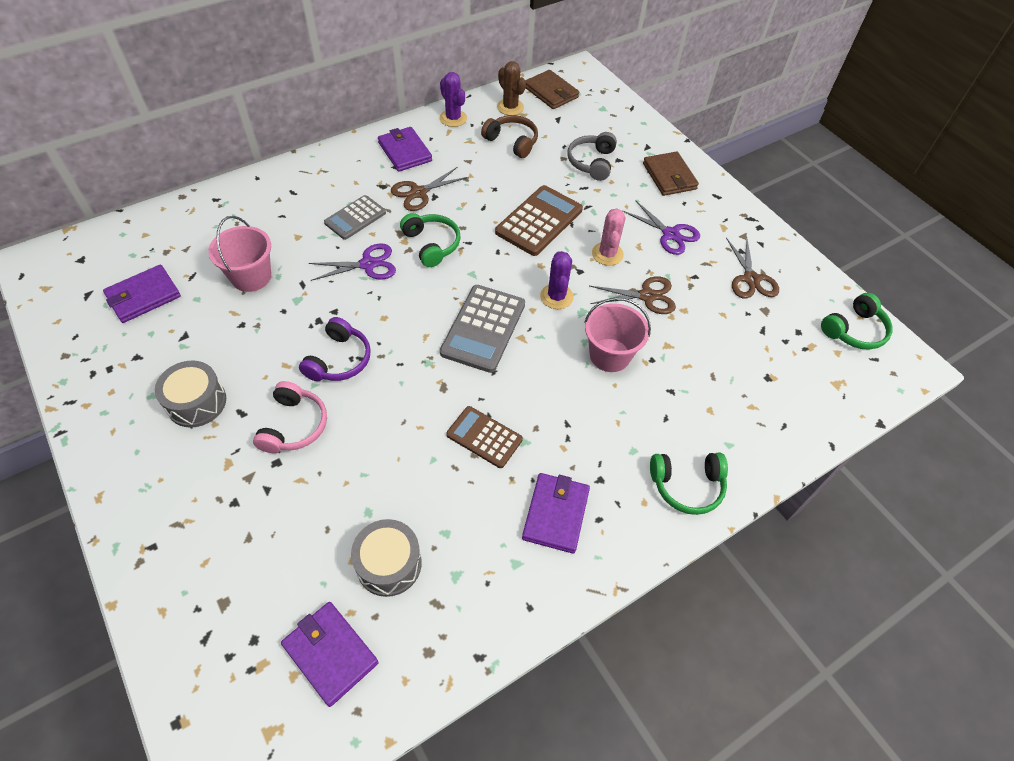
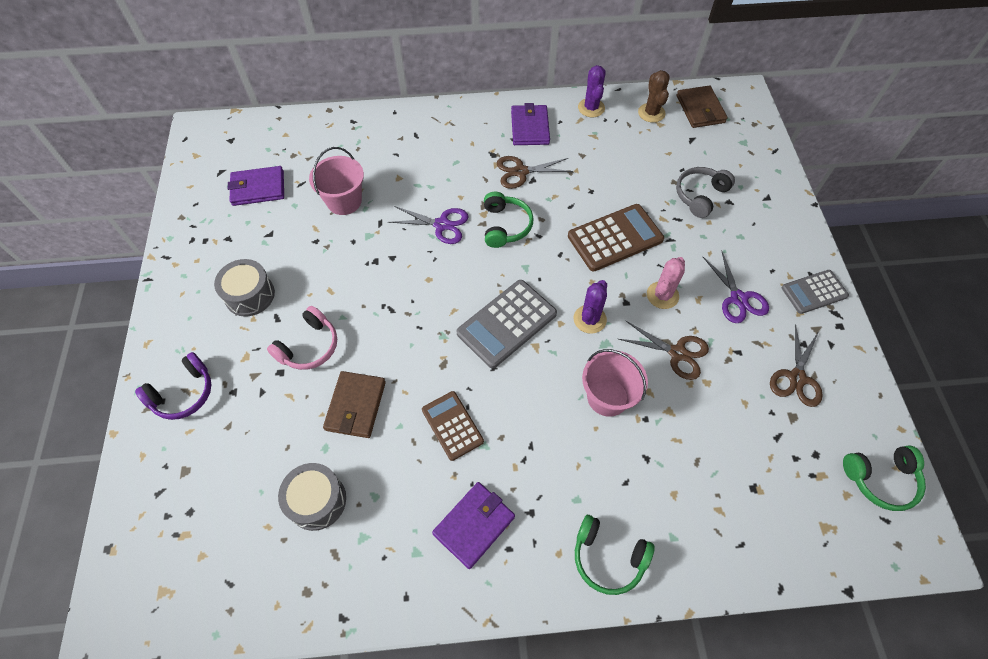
camera: 30 degrees right, 5 degrees up
purple wallet [281,602,379,707] -> none
purple headphones [299,317,371,381] -> purple headphones moved to [135,352,212,420]
grey calculator [324,195,386,240] -> grey calculator moved to [782,270,849,314]
brown headphones [481,115,538,158] -> none
brown wallet [643,152,699,196] -> brown wallet moved to [323,371,386,438]

